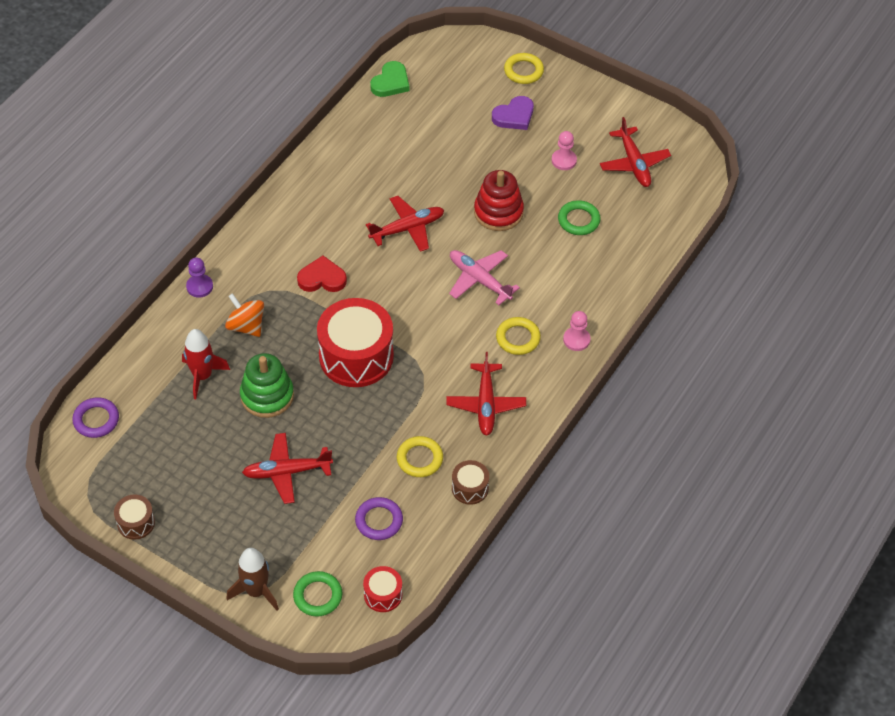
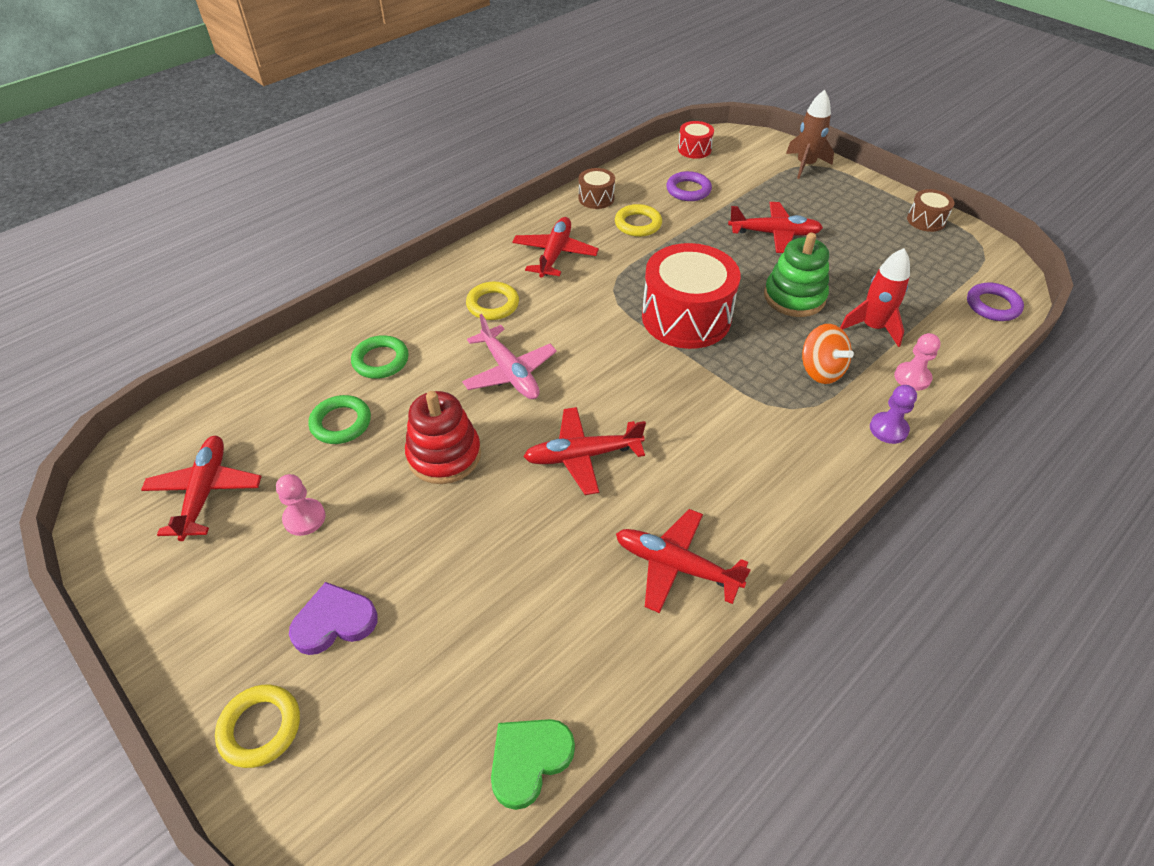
camera: 165 degrees left, 5 degrees down
green ring [293,571,342,617] -> green ring moved to [351,335,409,379]
red heart [297,256,347,292] -> none
pink pawn [563,311,591,351] -> pink pawn moved to [894,333,940,391]
none -> red plane [616,509,751,613]

